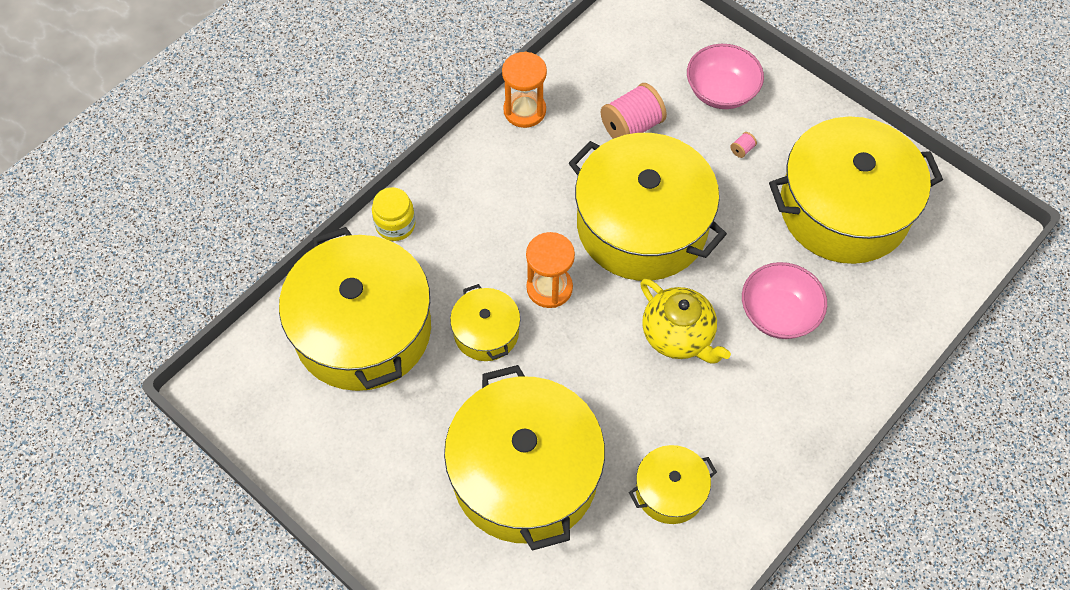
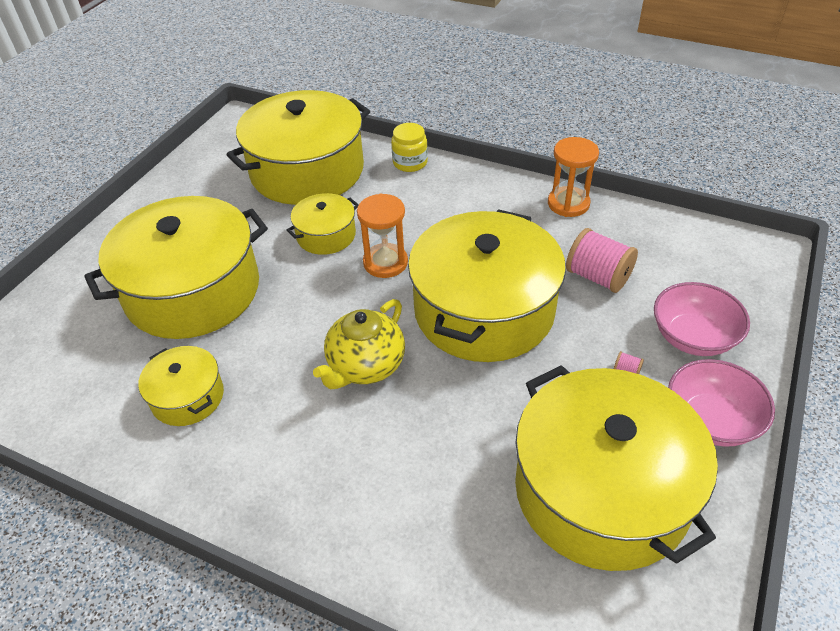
camera: 75 degrees right, 15 degrees down
pink bowl [742,262,827,339] -> pink bowl moved to [668,359,775,447]

